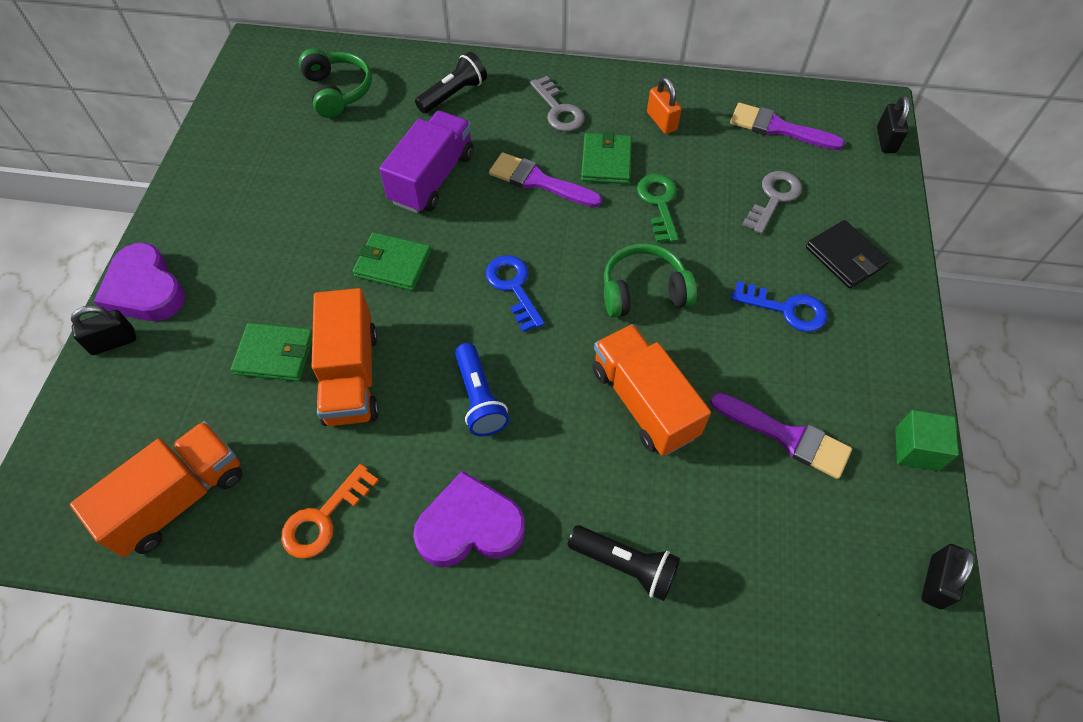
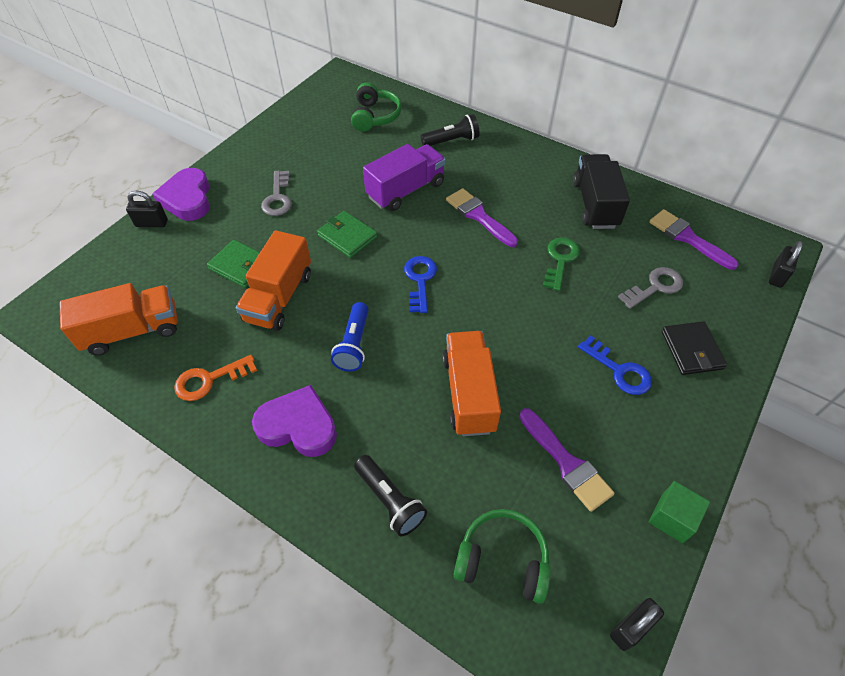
camera: 25 degrees right, 5 degrees down
grey key [530,76,585,131] -> grey key moved to [261,171,292,216]
green wallet [581,131,632,184] -> none
green headphones [604,244,697,318] -> green headphones moved to [454,509,551,604]
orange padlock [647,77,682,134] -> black truck [573,154,630,229]

